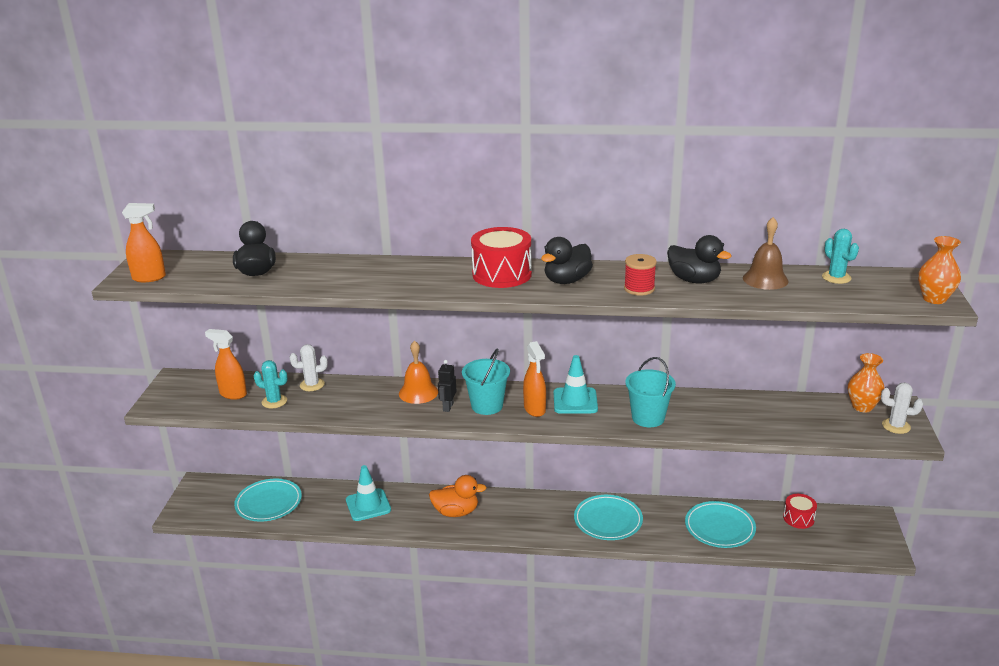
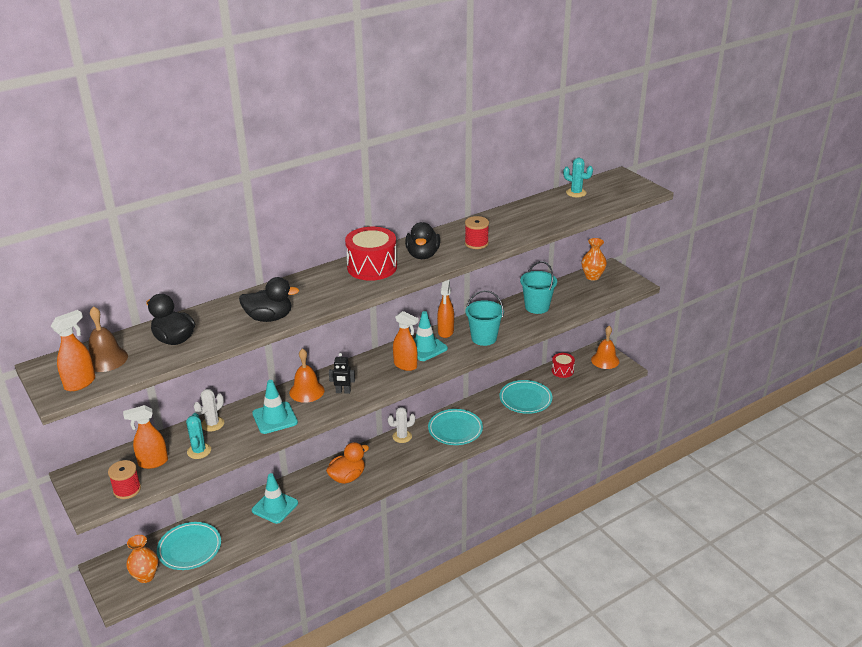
camera: 40 degrees left, 5 degrees up
turquoise cactus [253,360,288,409] -> turquoise cactus turned 75 degrees counterclockwise [186,413,211,459]
black robot [438,360,457,412] -> black robot turned 60 degrees counterclockwise [329,353,355,394]
turquoise bucket [462,348,510,415] -> turquoise bucket moved to [520,261,557,314]
black duck [667,235,732,283] -> black duck moved to [239,277,299,322]
brown bell [743,217,788,290] -> brown bell moved to [89,306,128,372]
white cactus [881,383,923,434] -> white cactus moved to [388,407,415,443]
orange vase [918,236,961,304] -> orange vase moved to [126,535,158,583]
none -> red spool [108,460,141,499]
none -> turquoise traffic cone [252,380,298,434]
none -> orange spray bottle [437,280,454,338]
none -> orange bell [591,326,619,369]

